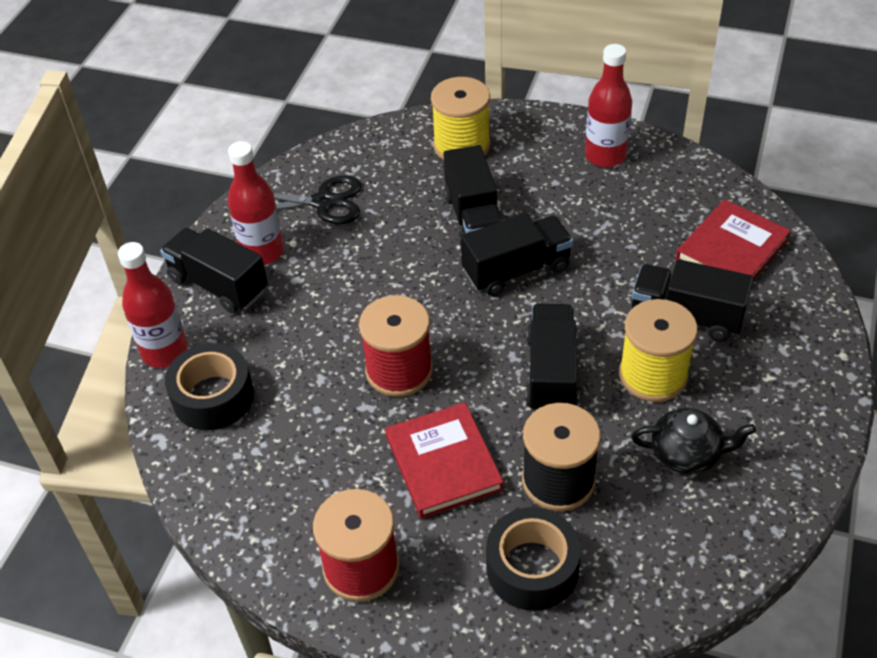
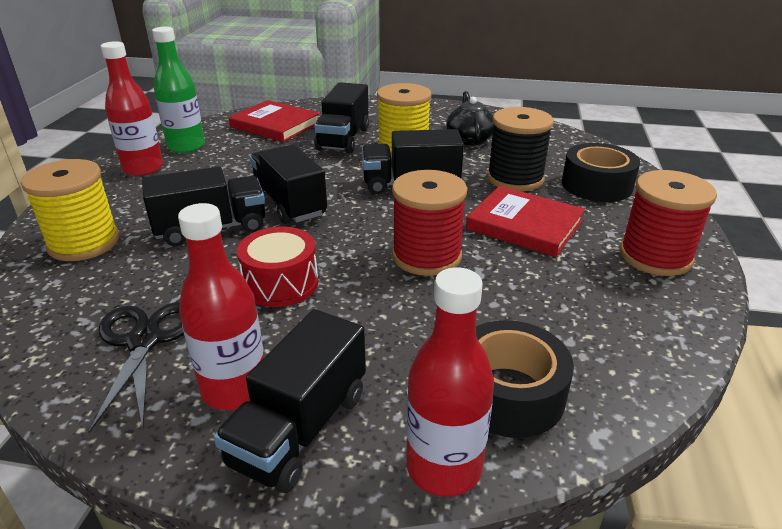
camera: 100 degrees left, 15 degrees down
red book [385,402,504,519] -> red book turned 60 degrees clockwise [466,186,585,257]
none -> green bottle [152,27,205,153]
none -> red drum [237,227,318,307]

